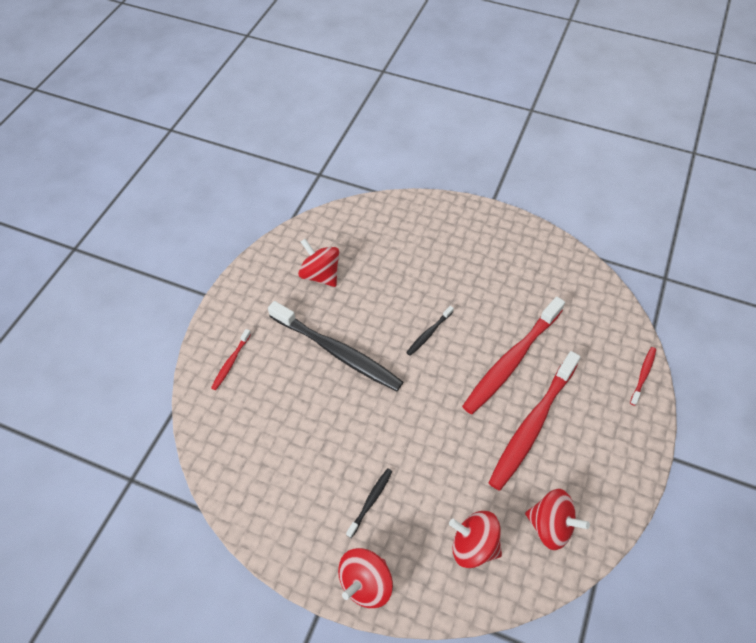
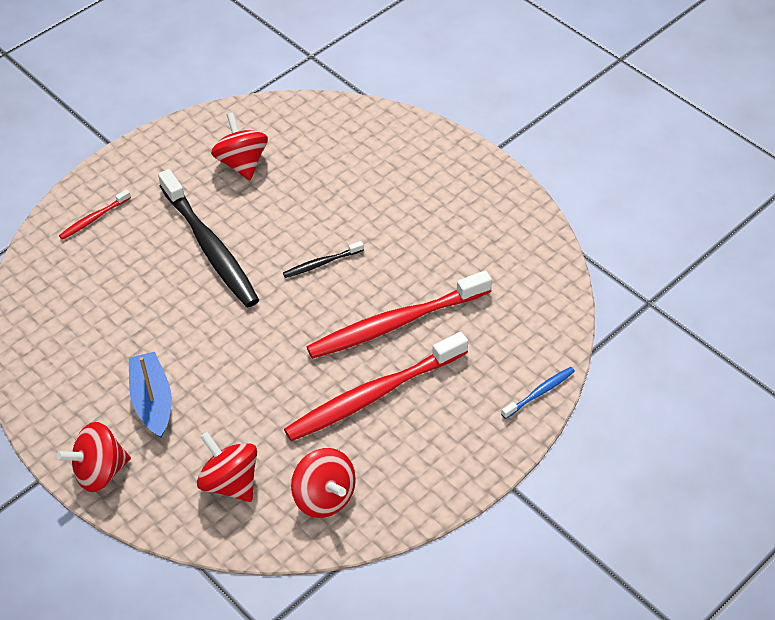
camera: 25 degrees right, 5 degrees down
black toothbrush [346,468,393,538] -> blue boat [129,352,172,438]
red toothbrush [630,347,656,406] -> blue toothbrush [501,367,575,419]

